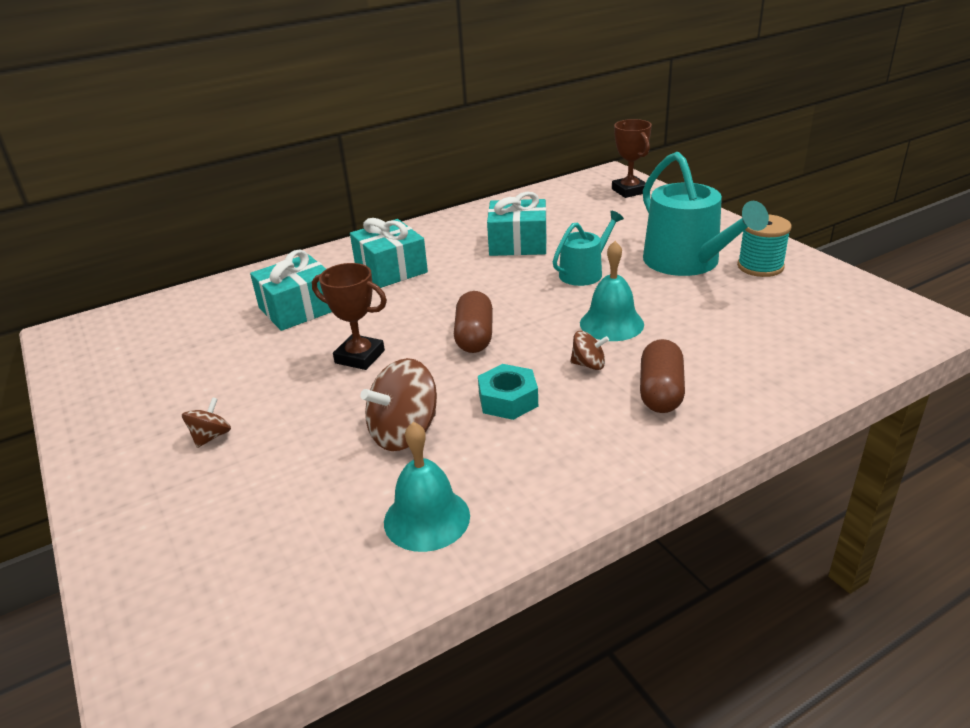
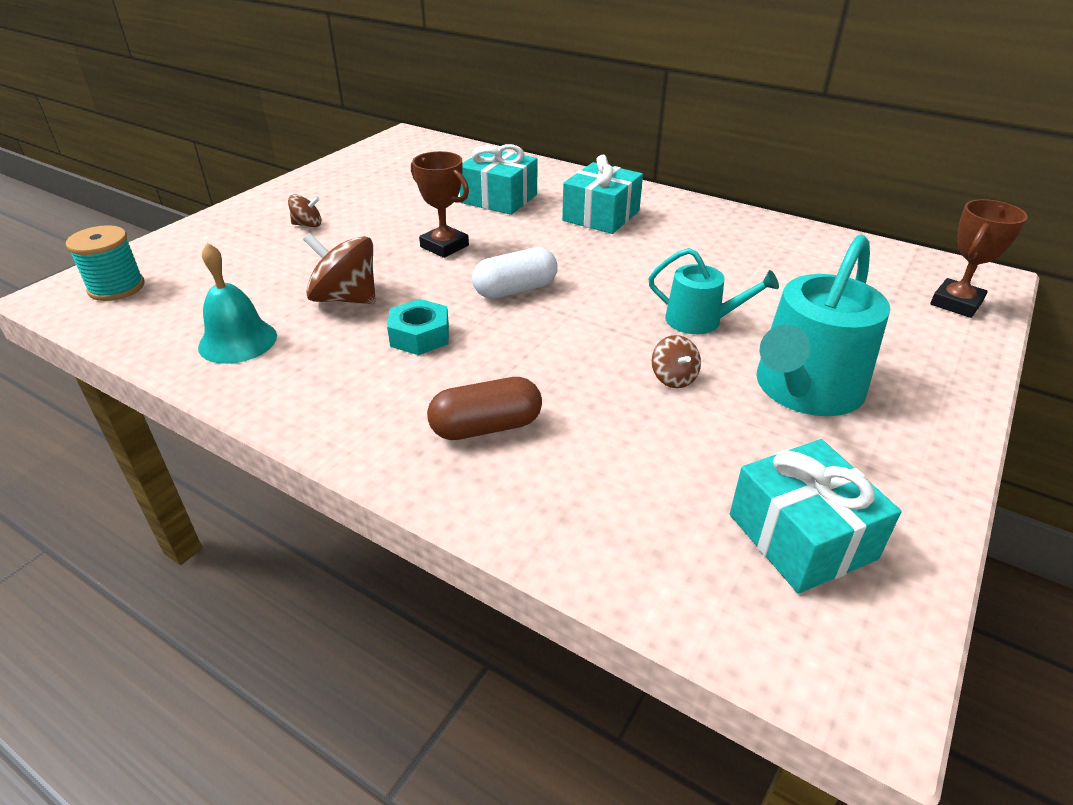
camera: 60 degrees right, 5 degrees up
brown trophy [312,263,387,370] -> brown trophy turned 45 degrees counterclockwise [411,151,469,258]
brown capsule [454,291,493,353] -> white capsule [472,247,558,299]
turquoise gift [487,192,547,256] -> turquoise gift moved to [730,439,901,593]
brown spinning top [570,331,609,370] -> brown spinning top moved to [652,335,701,388]
turquoise bell [580,241,644,341] -> none
turquoise spool [737,214,792,277] -> turquoise spool moved to [66,225,144,301]

